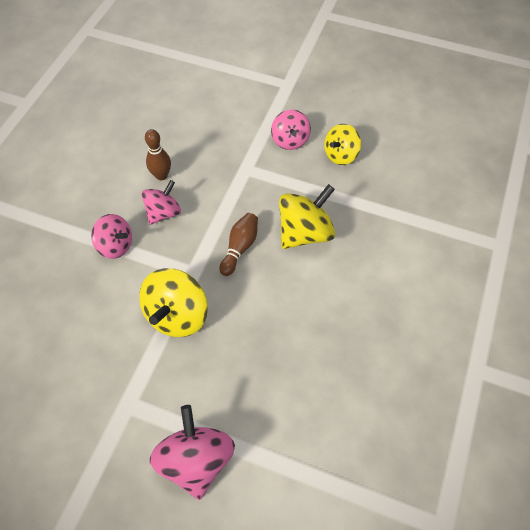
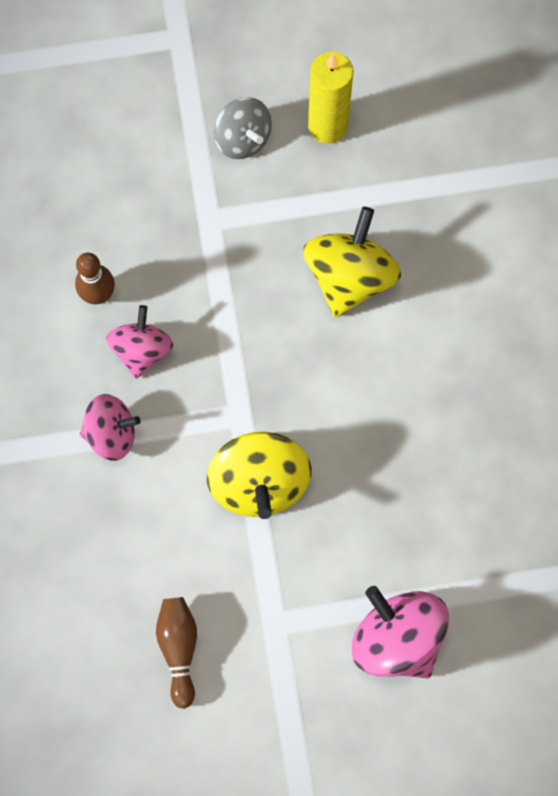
camera: 30 degrees left, 15 degrees up
brown bowling pin [219,213,258,276] -> brown bowling pin moved to [156,597,197,709]
pink spinning top [271,110,311,150] -> grey spinning top [214,97,272,159]
yellow spinning top [324,124,361,165] -> yellow candle [308,51,353,144]

